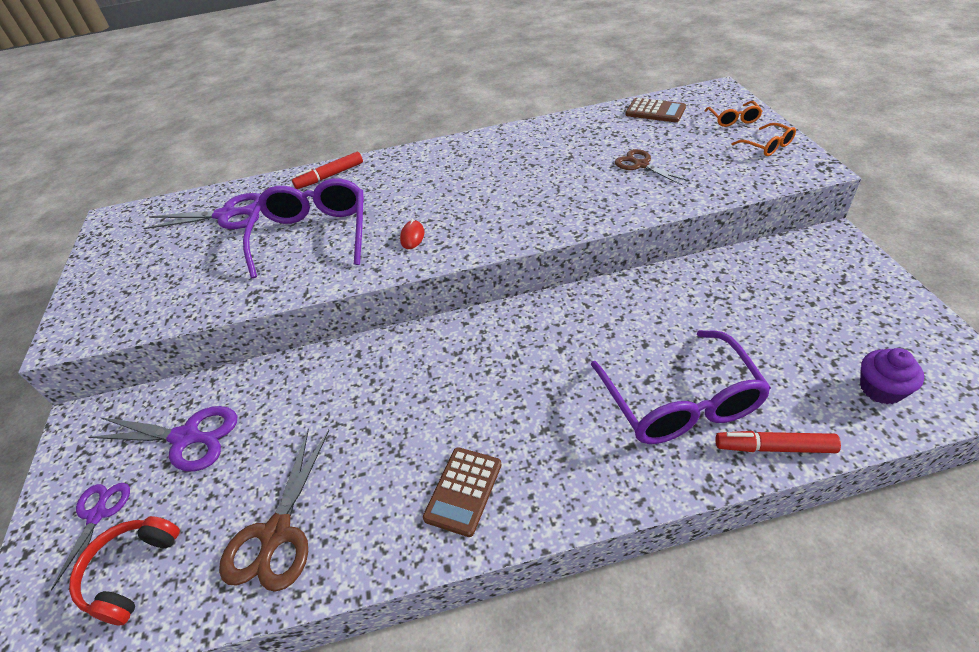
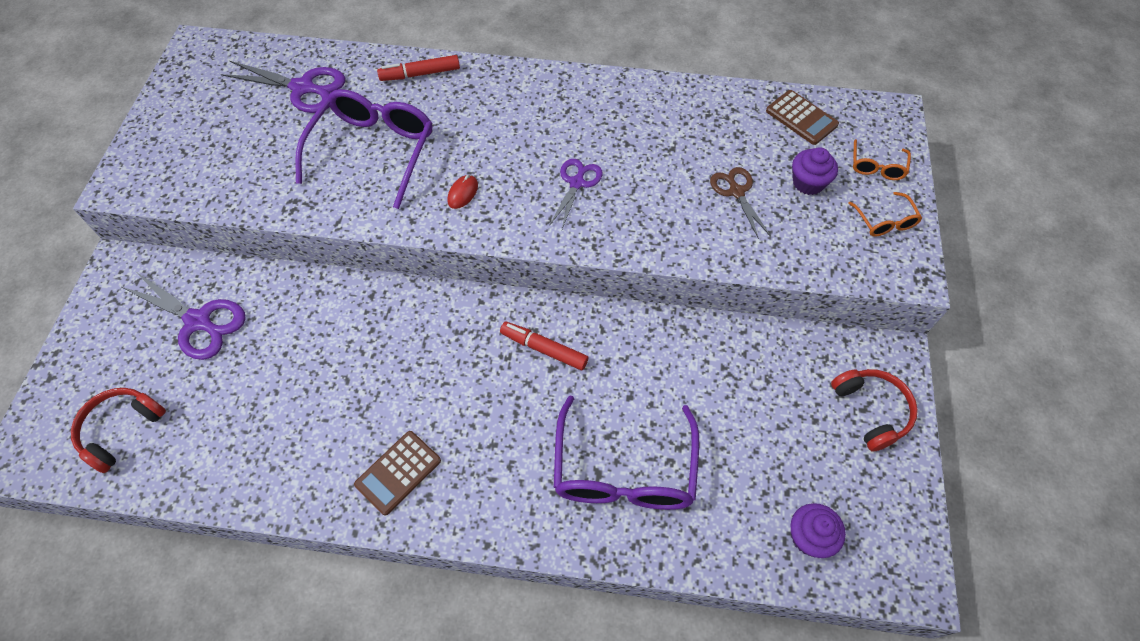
camera: 15 degrees right, 15 degrees up
purple scissors [51,483,130,591] -> purple scissors moved to [549,159,603,229]
brown scissors [219,429,329,592] -> none
red marker [715,431,841,453] -> red marker moved to [500,322,588,370]
none -> purple cupcake [792,147,838,195]
none -> red headphones [831,369,918,452]

